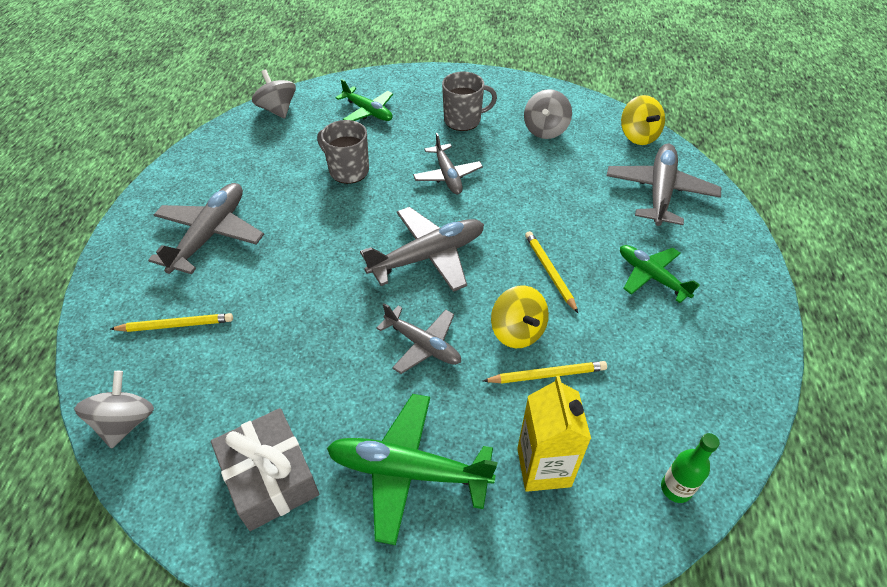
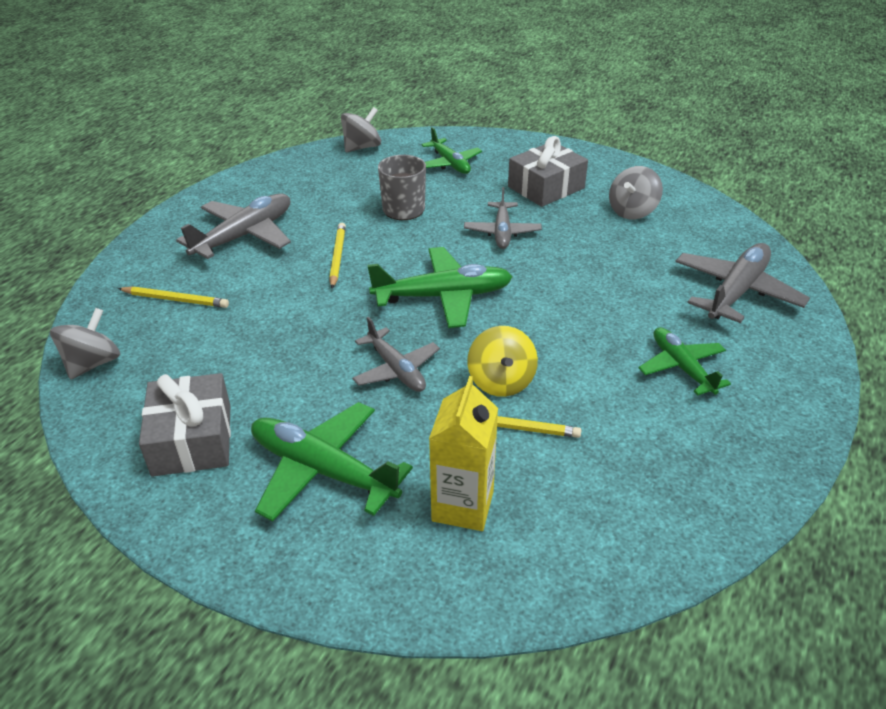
camera: 20 degrees right, 10 degrees down
grey spinning top [252,70,296,119] -> grey spinning top turned 60 degrees clockwise [341,107,381,152]
grey plane [360,207,484,292] -> green plane [367,247,512,328]
grey mug [442,72,497,131] -> grey gift [508,136,588,207]
yellow pencil [525,231,578,313] -> yellow pencil moved to [329,223,346,289]
yellow spinning top [621,95,665,145] -> none
green bottle [661,433,720,503] -> none

